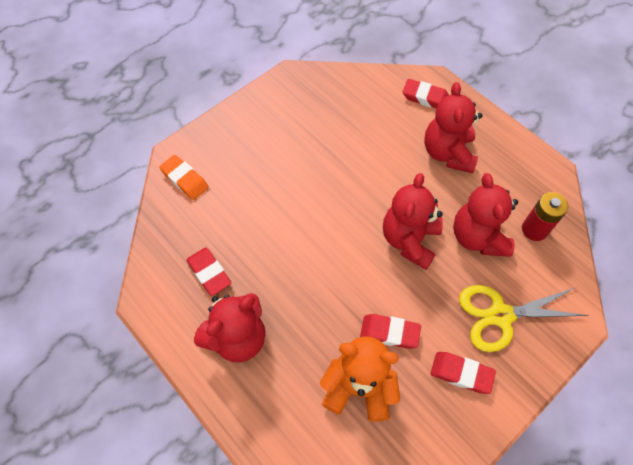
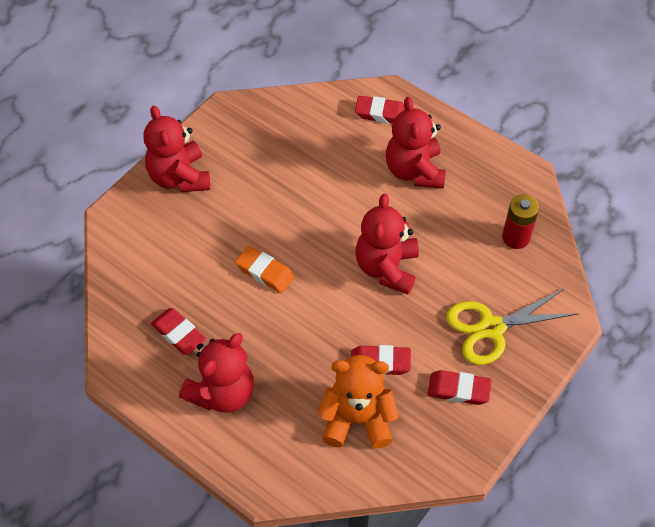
camera: 10 degrees left, 5 degrees down
orange eraser [159,155,209,200] -> orange eraser moved to [235,246,295,293]
red teddy bear [453,173,518,257] -> red teddy bear moved to [143,106,210,192]

